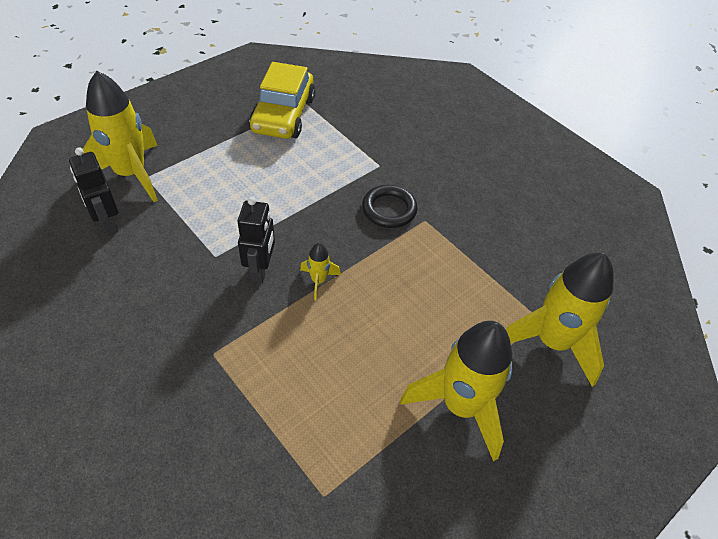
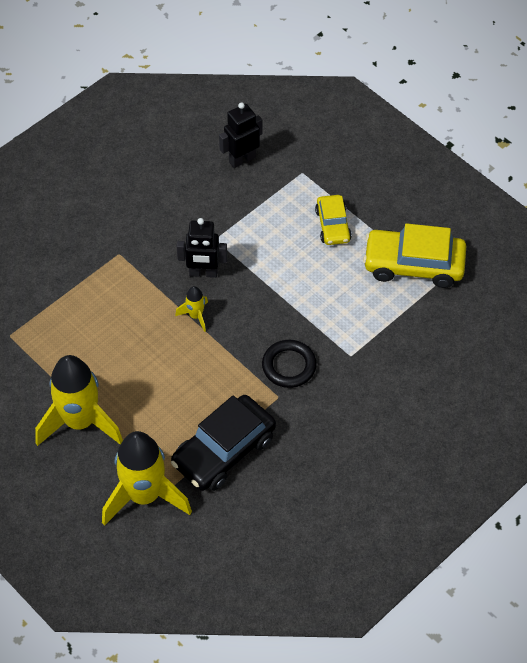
camera: 90 degrees right, 5 degrees up
yellow rocket [83,71,158,202] -> none
none -> black car [171,395,276,491]
none -> yellow car [315,195,352,245]

